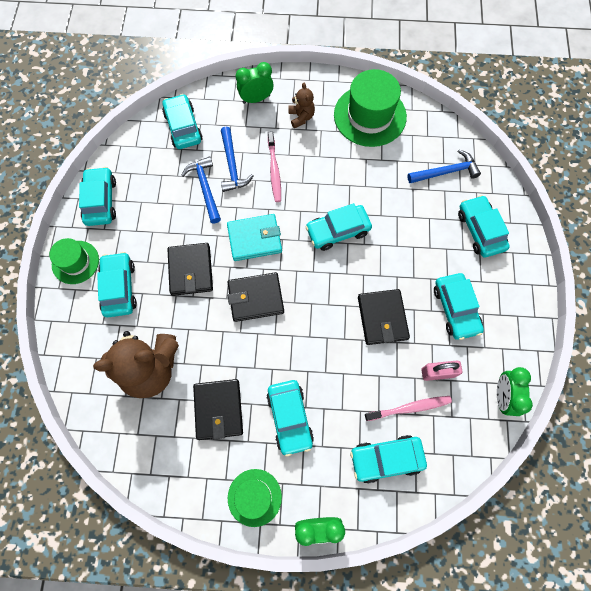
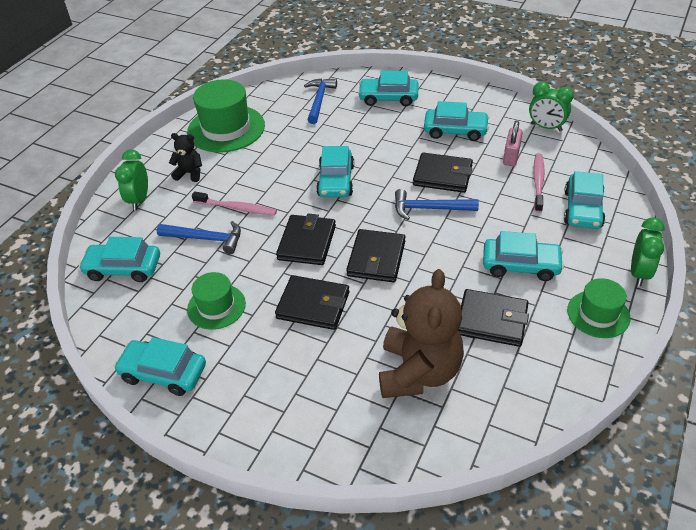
camera: 65 degrees left, 25 degrees down
green hat [49,238,99,284] -> green hat moved to [187,272,246,330]
turquoise car [97,252,137,317] -> none
blue hammer [181,156,221,223] -> blue hammer moved to [395,189,479,220]
turquoise wallet [227,214,282,261] -> black wallet [276,213,336,265]
brown teddy bear [288,82,315,128] -> black teddy bear [169,133,202,182]

